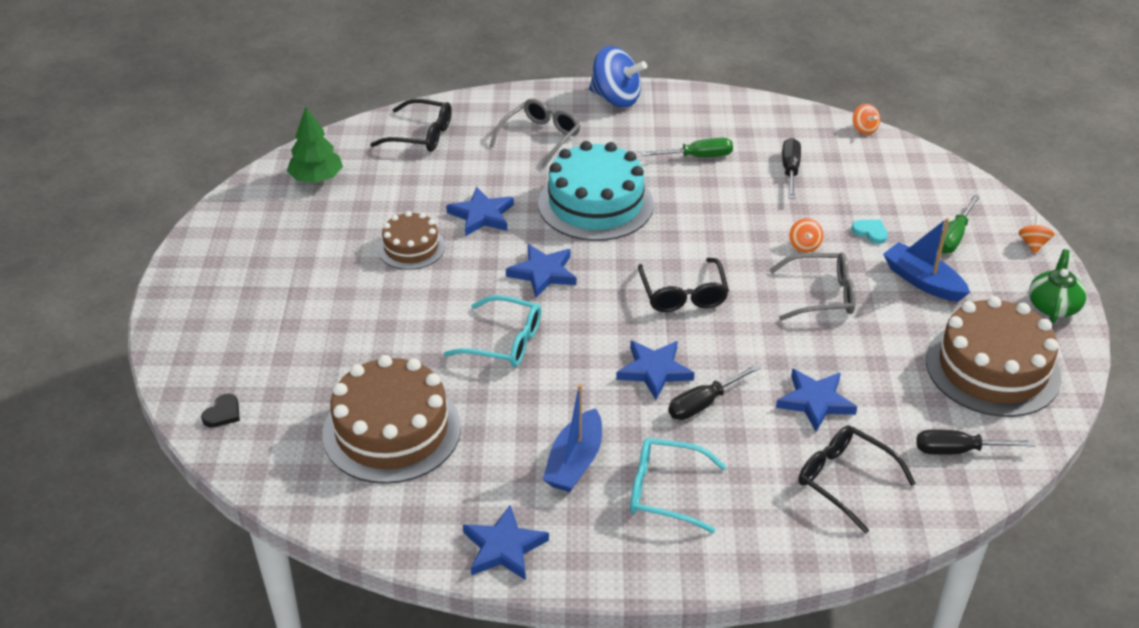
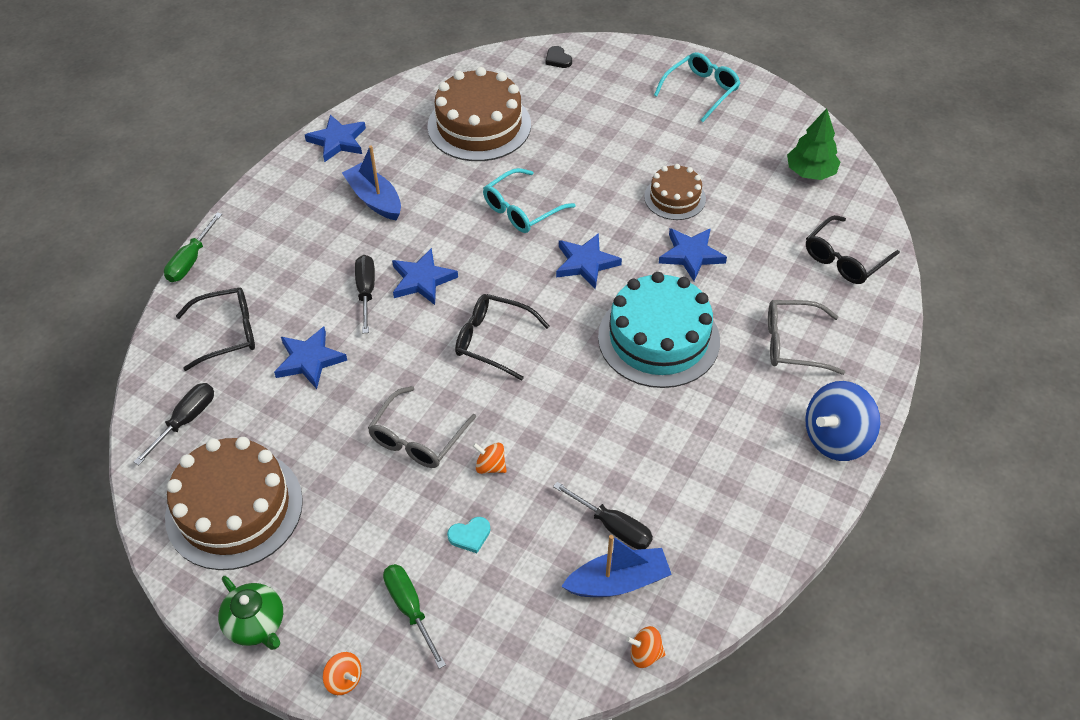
camera: 120 degrees right, 10 degrees up
grey glasses [490,99,581,168] -> grey glasses turned 120 degrees clockwise [768,300,845,375]
turquoise glasses [630,438,726,533] -> turquoise glasses moved to [654,52,740,122]
green screwdriver [641,138,733,157] -> green screwdriver moved to [164,212,222,282]
blue boat [883,218,970,302] -> blue boat moved to [561,535,672,597]

